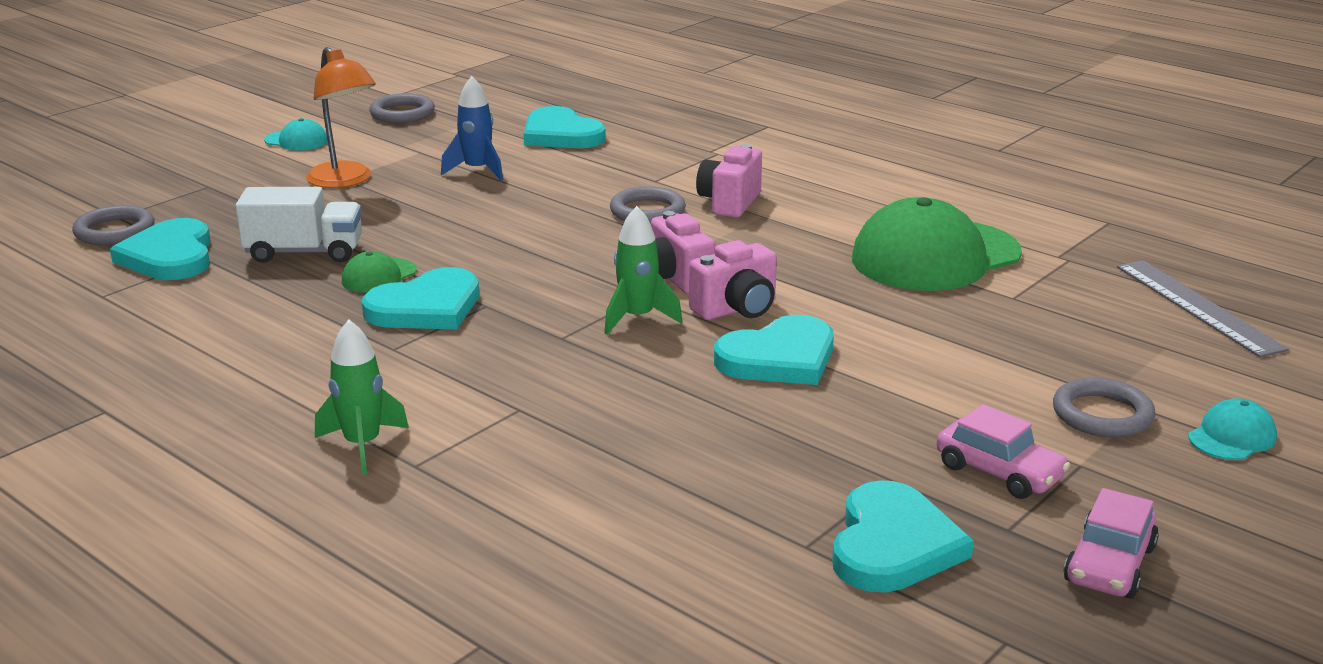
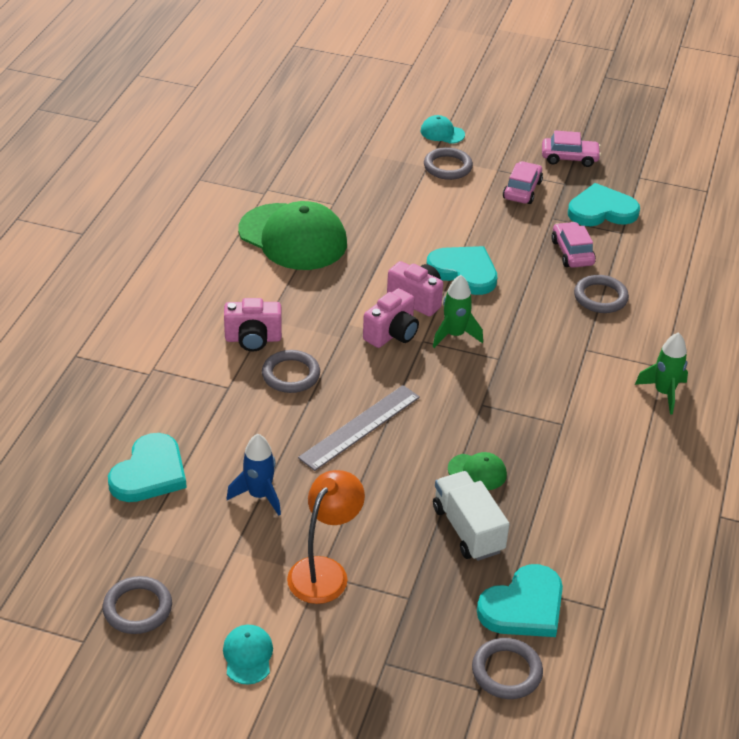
camera: 115 degrees left, 15 degrees up
turquoise heart [362,267,479,329] -> none
grey ruler [1117,260,1289,357] -> grey ruler moved to [298,385,420,471]
none -> pink car [551,222,596,268]
none -> grey ring [574,275,629,313]

